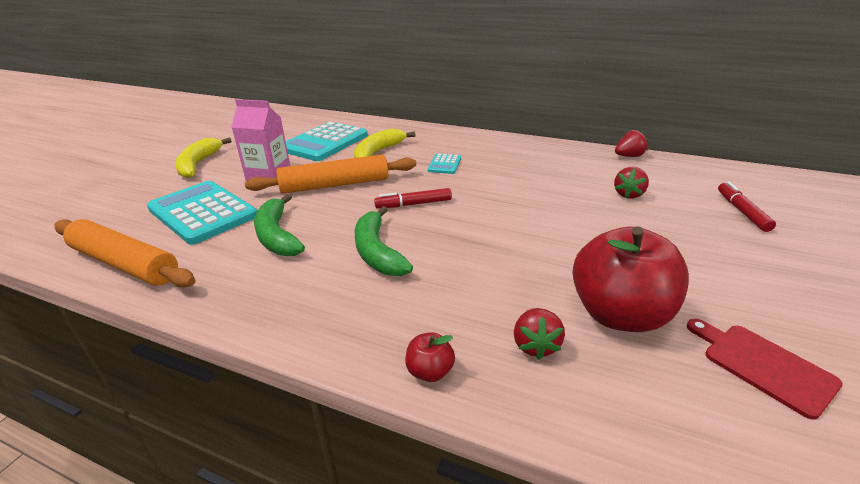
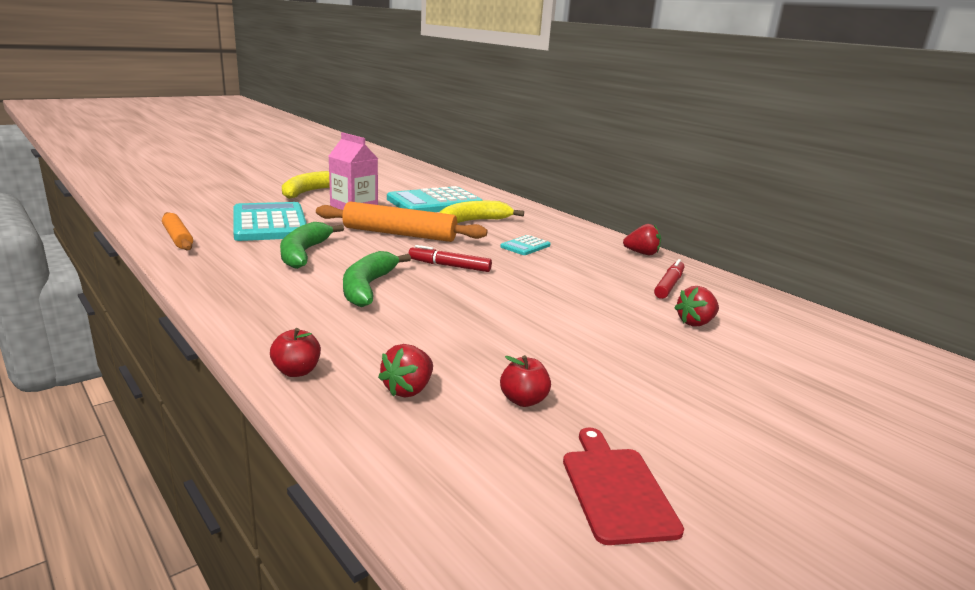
camera: 25 degrees right, 10 degrees down
orange rolling pin [54,219,195,287] -> orange rolling pin [162,212,193,250], size x0.58
red apple [573,226,689,332] -> red apple [500,355,551,407], size x0.42
red strawberry [615,130,648,157] -> red strawberry moved to [623,224,661,255]
red marker [718,182,776,232] -> red marker moved to [654,259,684,299]

